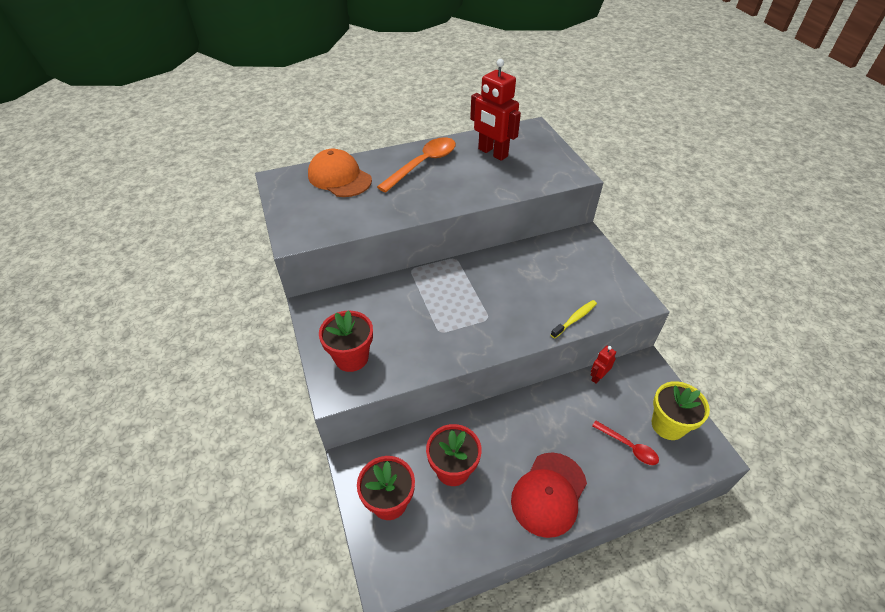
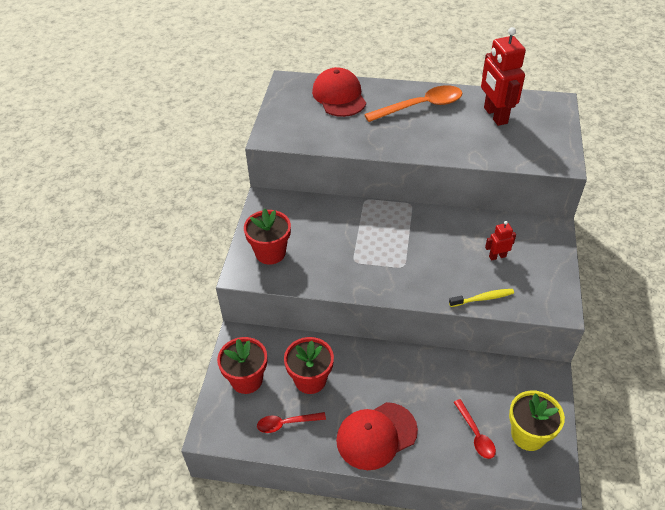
camera: 30 degrees right, 0 degrees up
orange cap [308,149,372,197] -> red cap [312,67,366,117]
red robot [591,346,616,384] -> red robot moved to [485,221,516,261]
none -> red spoon [257,412,326,433]

